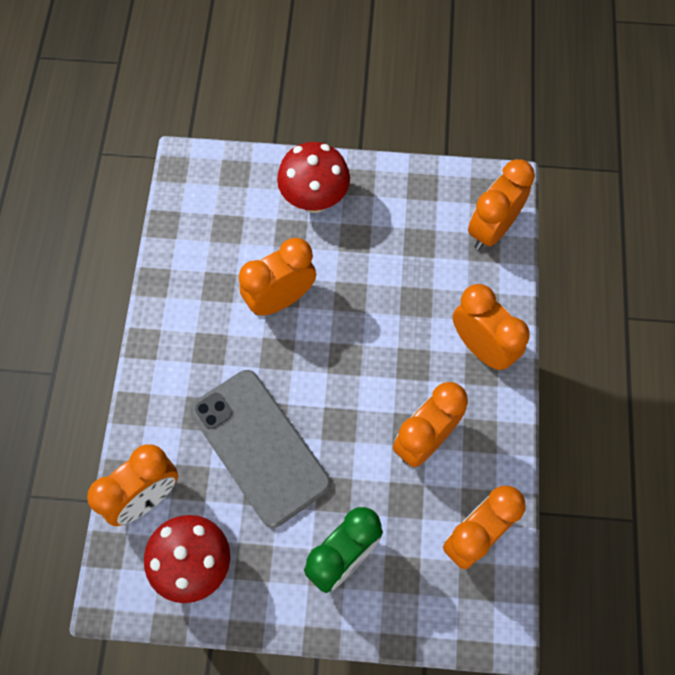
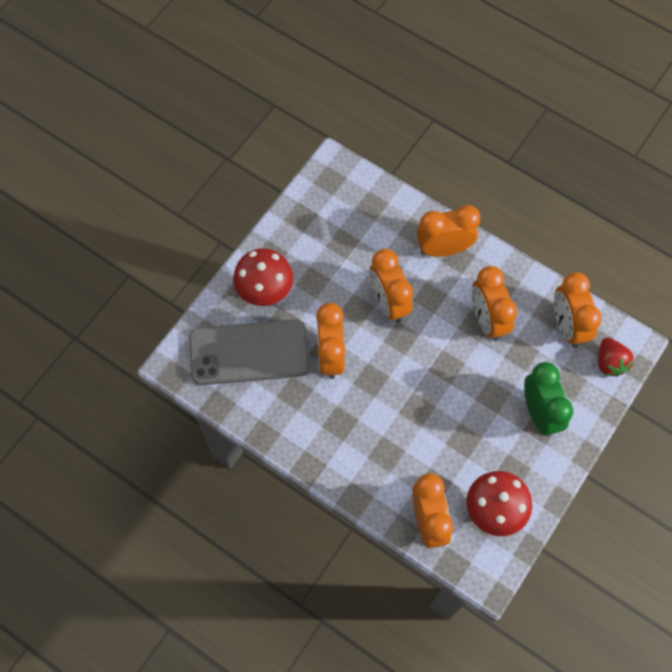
camera: 60 degrees left, 0 degrees up
grey phone [190,370,331,528] -> grey phone moved to [189,320,309,385]
orange clock [468,159,535,250] -> orange clock moved to [369,249,413,323]
none -> red strawberry [598,338,634,377]

